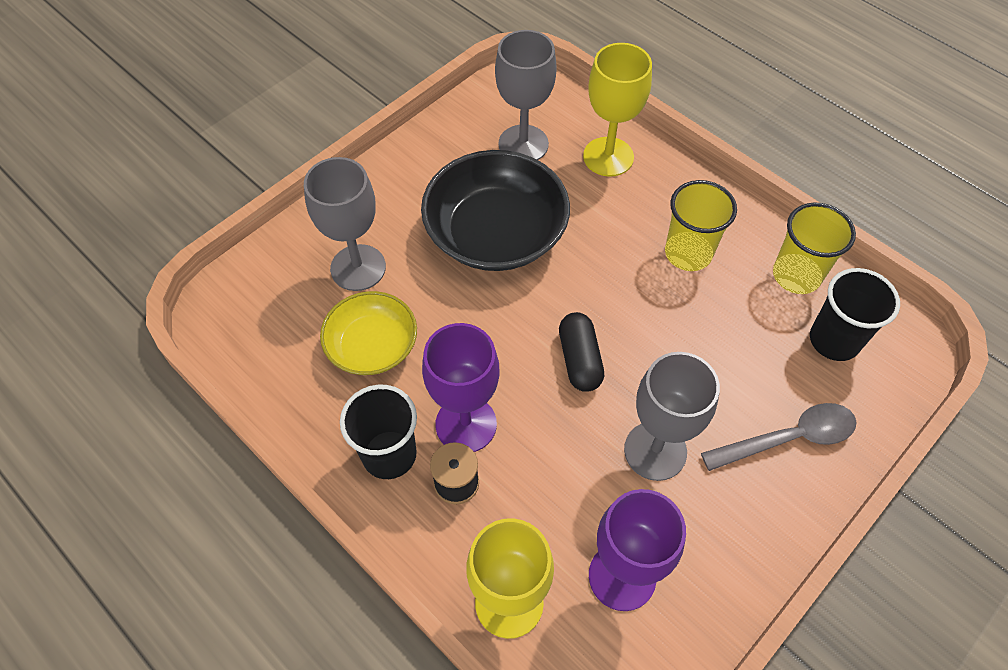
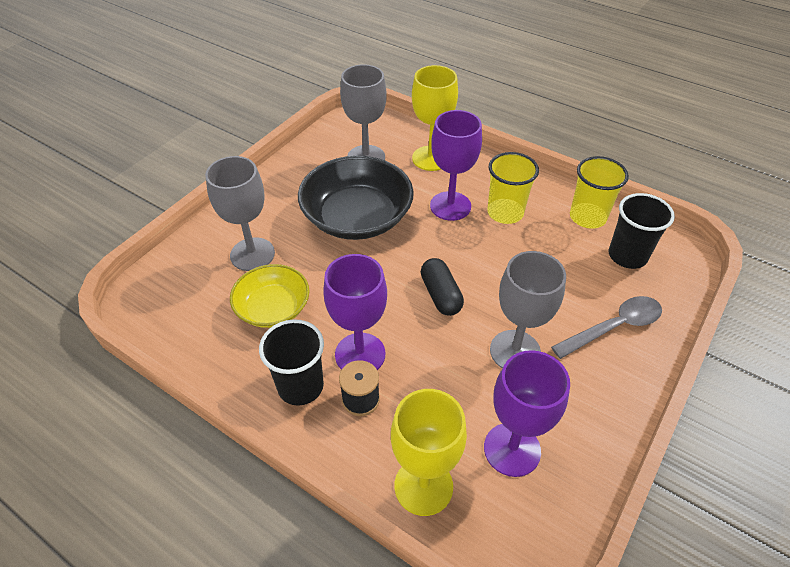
camera: 10 degrees left, 10 degrees down
none -> purple goblet [430,110,482,221]

